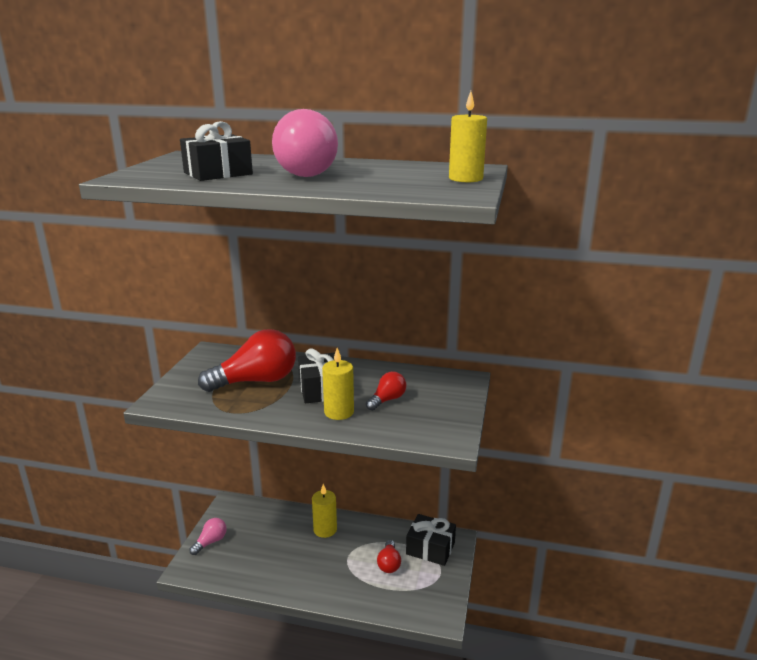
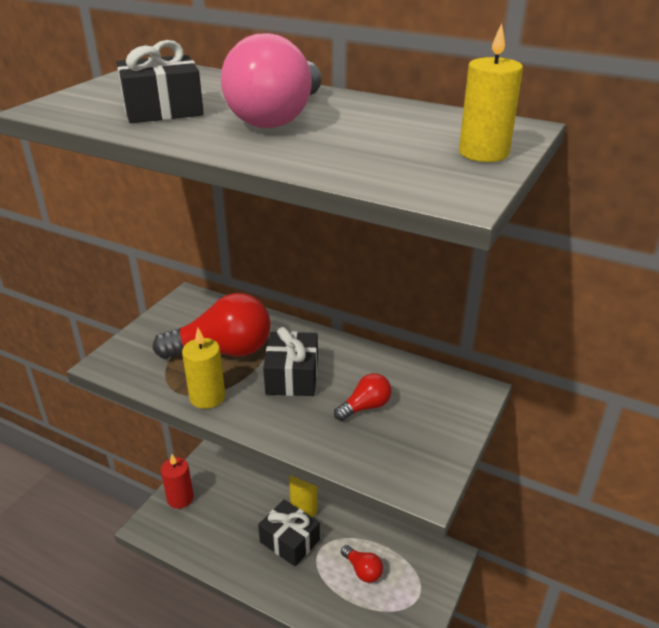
camera: 15 degrees right, 10 degrees up
pink light bulb [189,518,227,555] -> red candle [161,454,194,509]
yellow candle [322,348,354,420] -> yellow candle moved to [182,328,225,409]
red light bulb [377,540,401,573] -> red light bulb turned 60 degrees counterclockwise [341,545,383,583]
black gift [406,514,456,566] -> black gift moved to [258,500,320,566]

